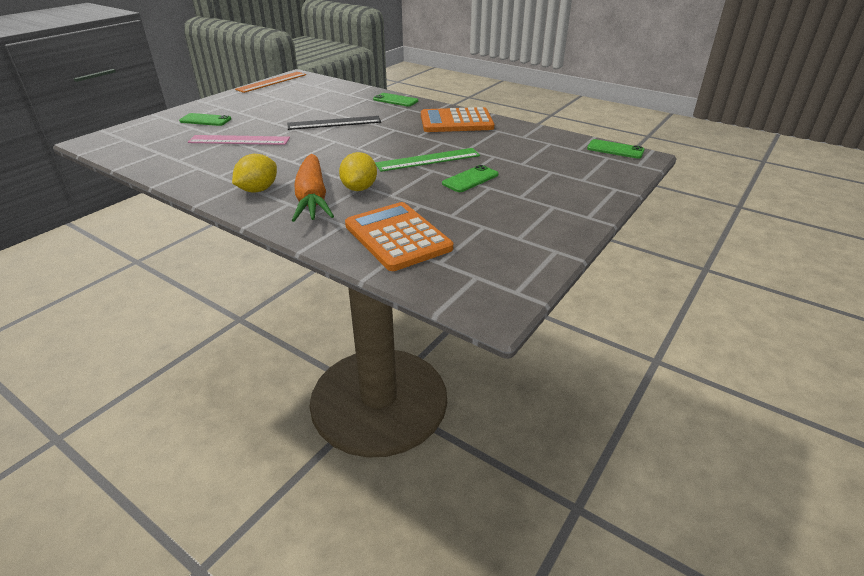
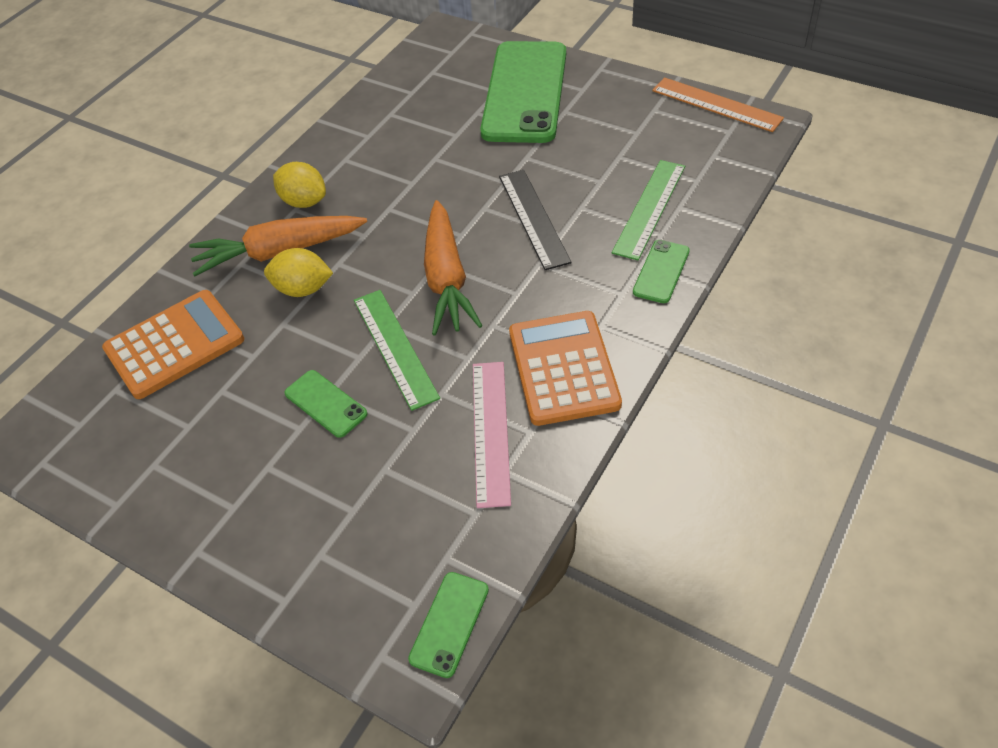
camera: 90 degrees right, 15 degrees up
green phone [179,113,231,126] -> green phone [480,41,566,143], size x2.34
pink ruler [188,135,290,145] -> pink ruler moved to [473,362,511,508]
none -> orange carrot [424,200,483,335]
none -> green ruler [612,160,685,260]

